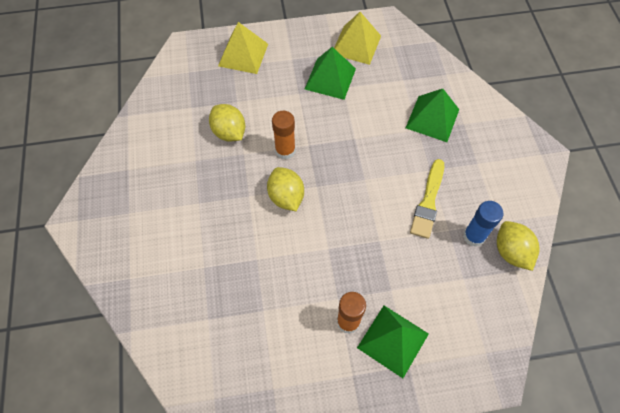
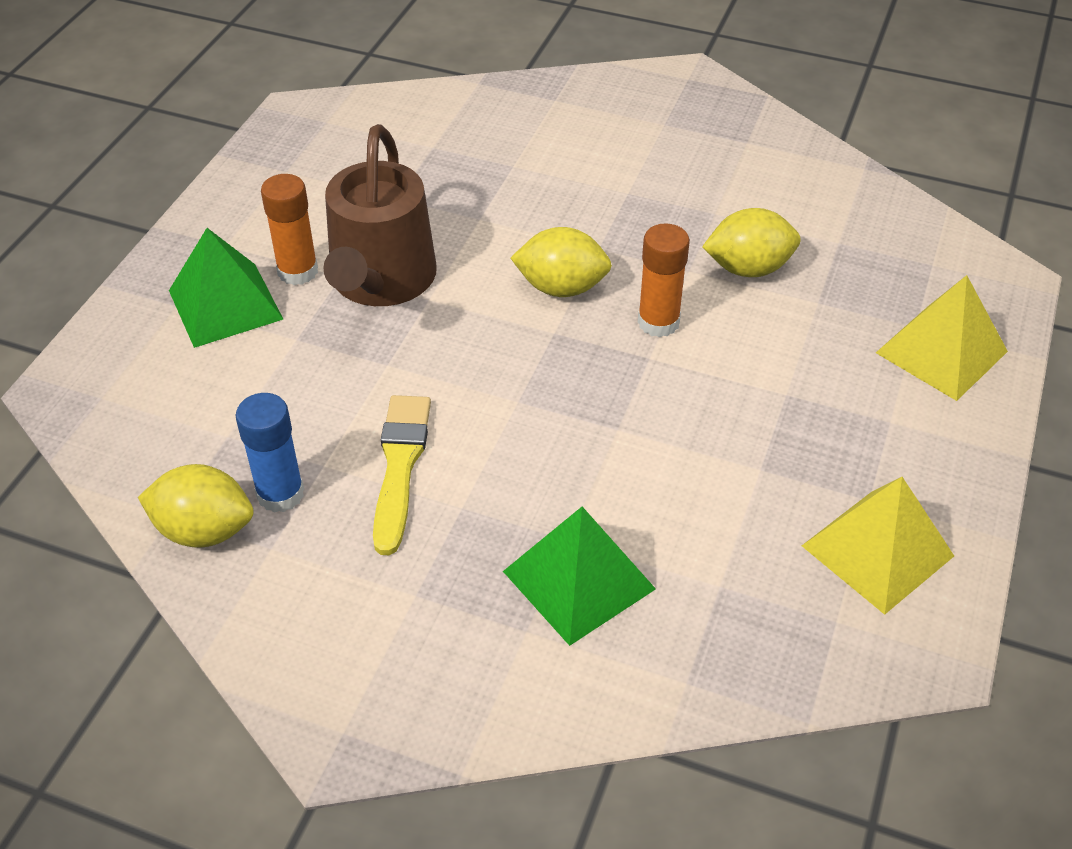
camera: 120 degrees right, 15 degrees down
green pyramid [305,47,356,100] -> none
yellow brush [410,159,444,239] -> yellow brush turned 45 degrees clockwise [373,395,431,555]
none -> brown watering can [323,124,437,306]

